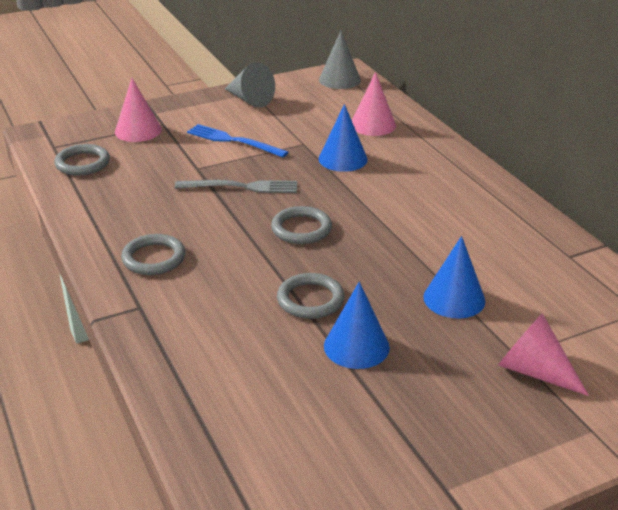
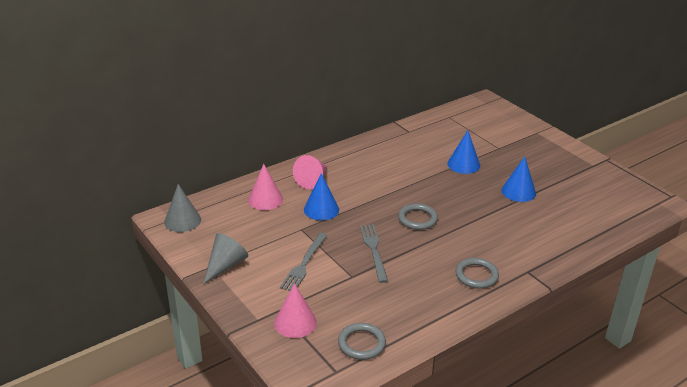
camera: 100 degrees left, 0 degrees up
blue fork [187,124,288,158] -> grey fork [280,233,328,291]
grey ring [277,273,345,319] -> none
pink cone [498,313,589,396] -> pink cone moved to [293,155,327,189]

